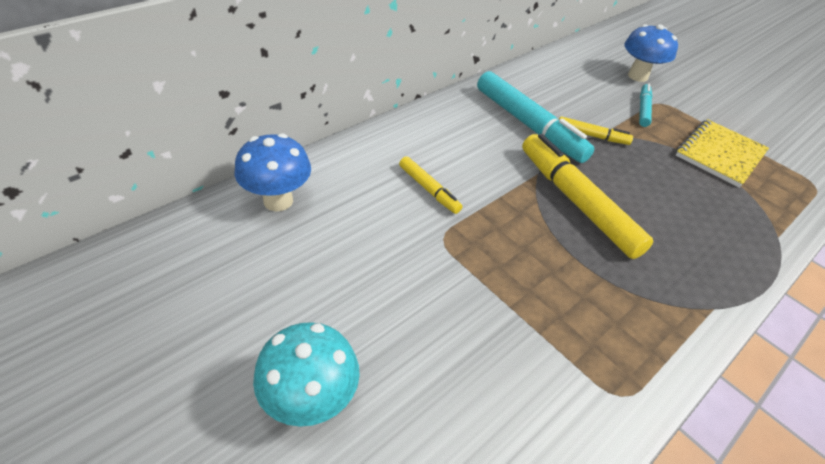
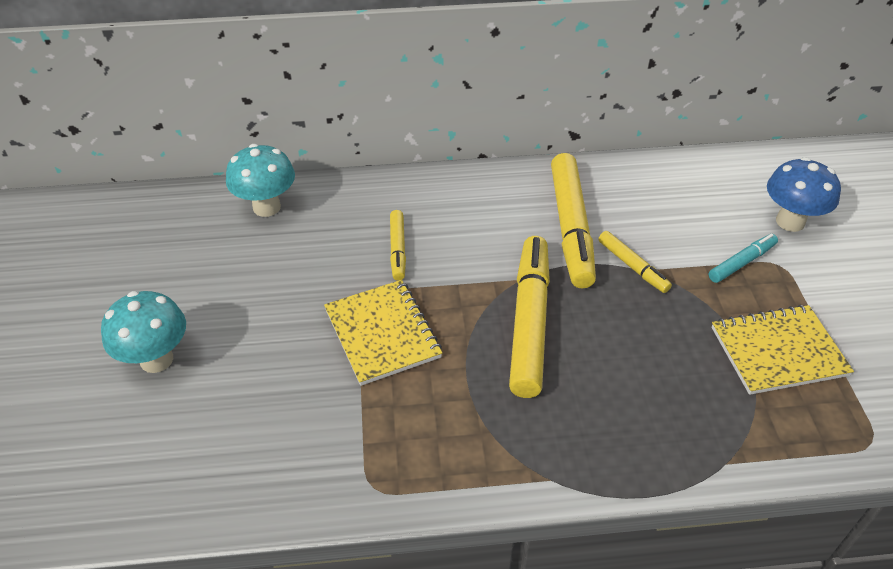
camera: 40 degrees right, 0 degrees up
blue mushroom [234,133,311,211] -> turquoise mushroom [226,144,295,217]
turquoise marker [477,71,594,163] -> yellow marker [551,153,596,288]
none -> yellow notebook [324,280,442,386]

